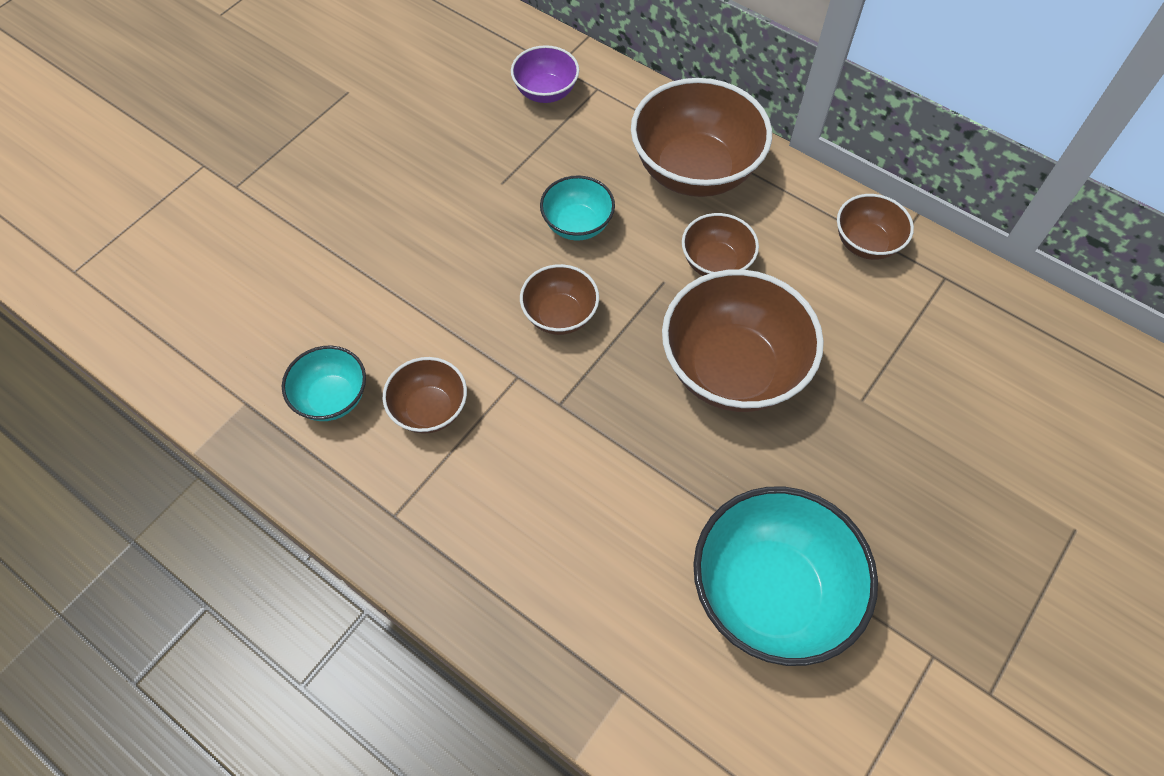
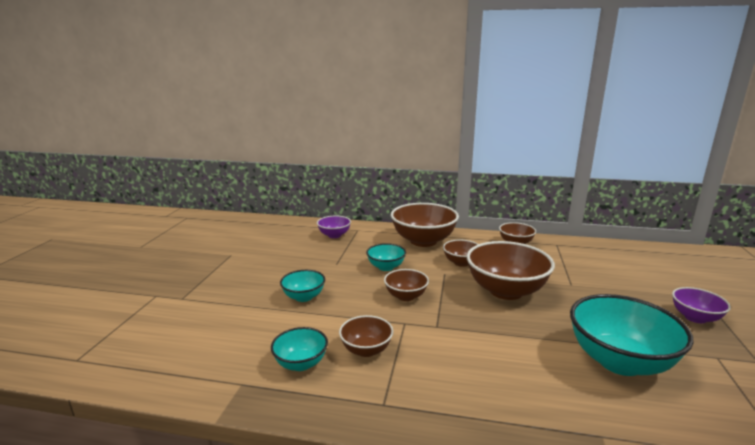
camera: 25 degrees left, 40 degrees down
none -> turquoise bowl [280,270,325,302]
none -> purple bowl [672,287,731,323]

